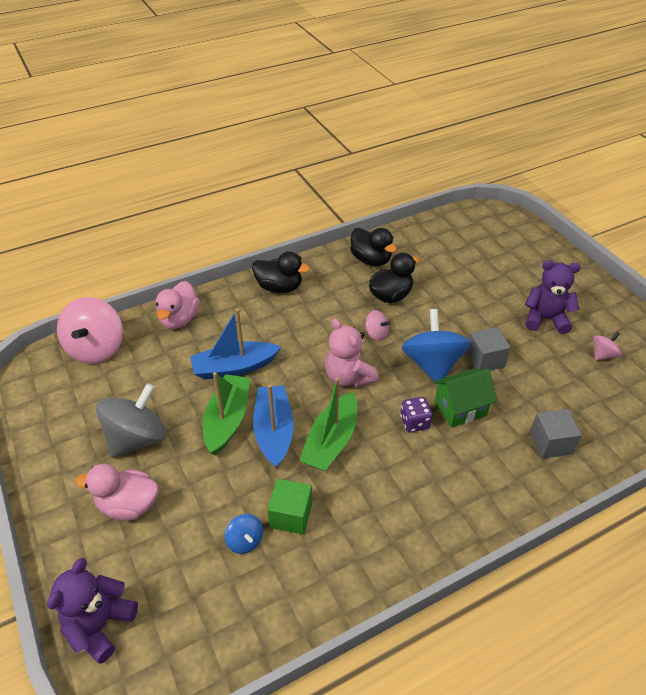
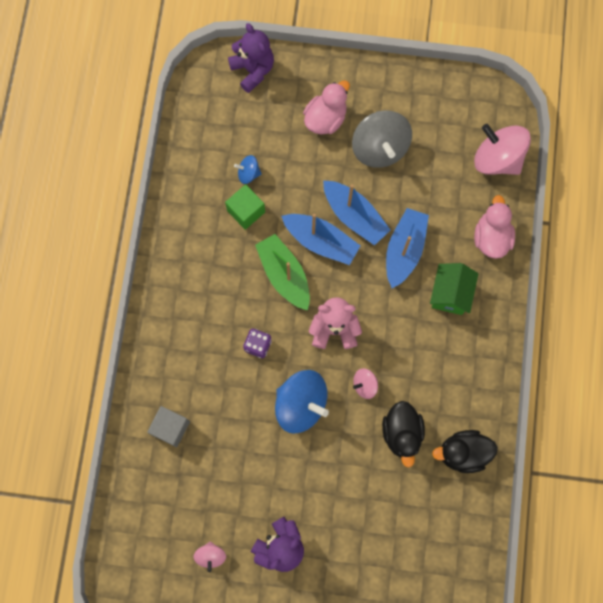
camera: 125 degrees right, 30 degrees up
pink duck [156,281,200,329] -> pink duck turned 45 degrees clockwise [474,195,515,259]
green boat [203,372,250,455] -> blue boat [323,181,390,246]
black duck [252,251,310,293] -> none
green house [433,369,497,428] -> green house moved to [430,263,478,315]
grey cube [466,327,511,371] -> none

